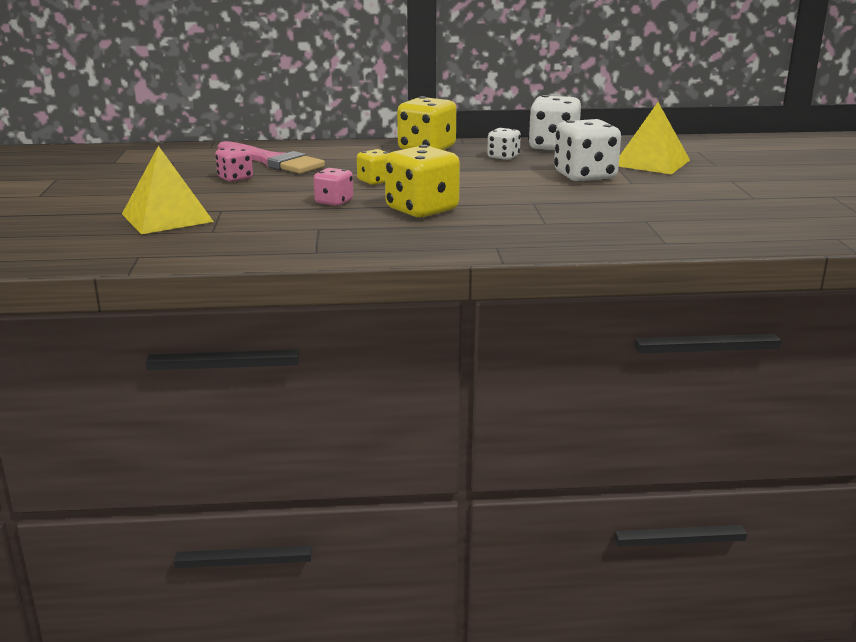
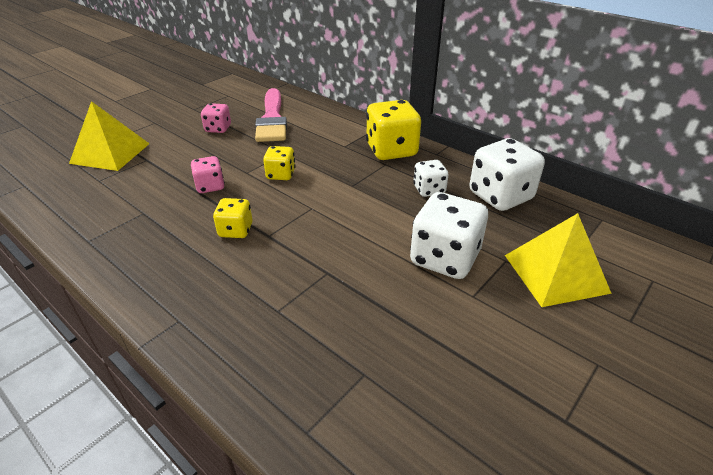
camera: 45 degrees right, 15 degrees up
yellow dice [385,145,460,218] -> yellow dice [213,198,253,238], size x0.55

